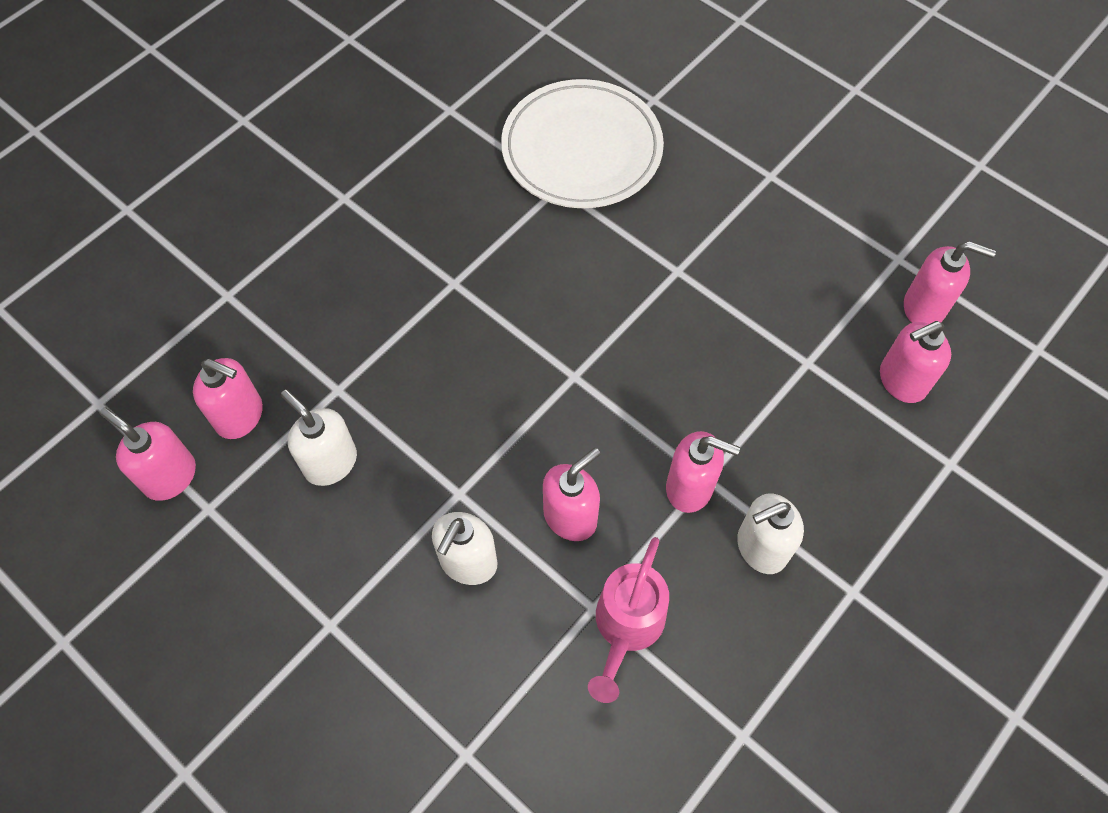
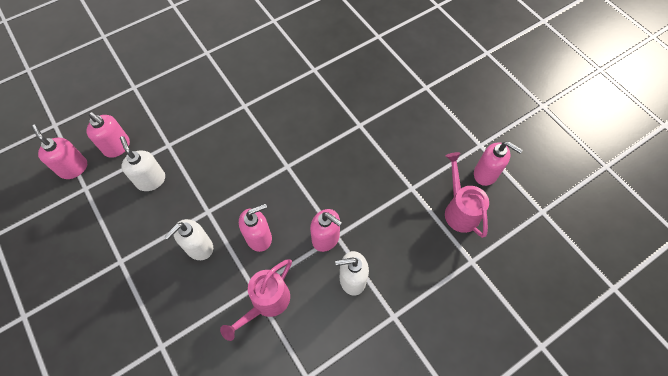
camera: 15 degrees right, 0 degrees up
white plate [501,79,664,208] -> none
pink soap dispenser [880,321,951,403] -> pink watering can [445,152,489,238]

